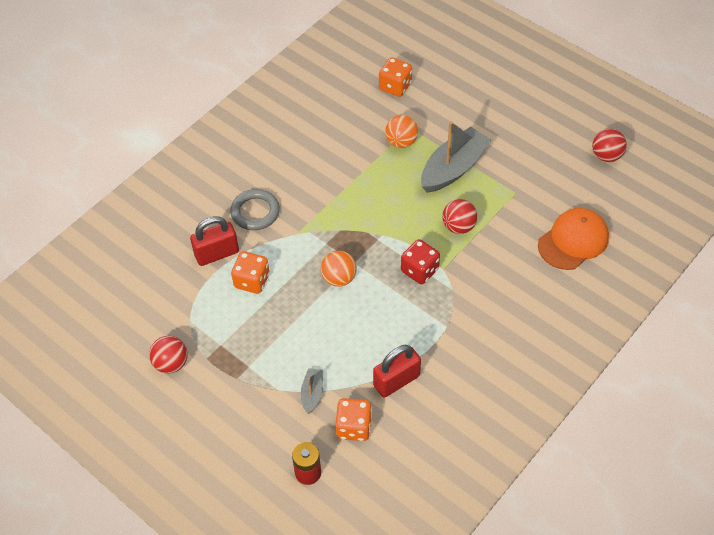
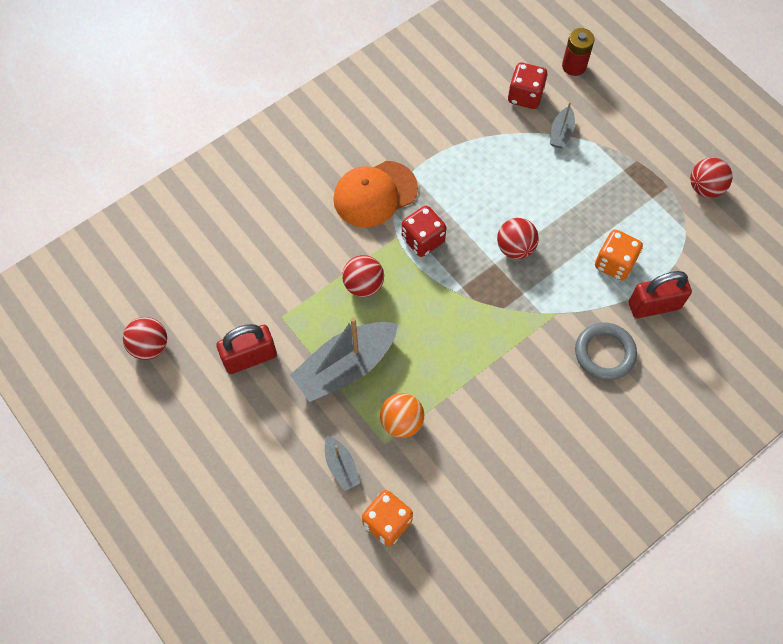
camera: 170 degrees left, 10 degrees up
orange ball [321,251,357,287] -> red ball [497,218,539,259]
orange dice [335,398,372,441] -> red dice [508,63,547,109]
red padlock [373,345,421,398] -> red padlock moved to [217,324,277,374]
orange cap [538,208,609,270] -> orange cap moved to [333,161,418,228]
none -> grey boat [325,436,360,491]

